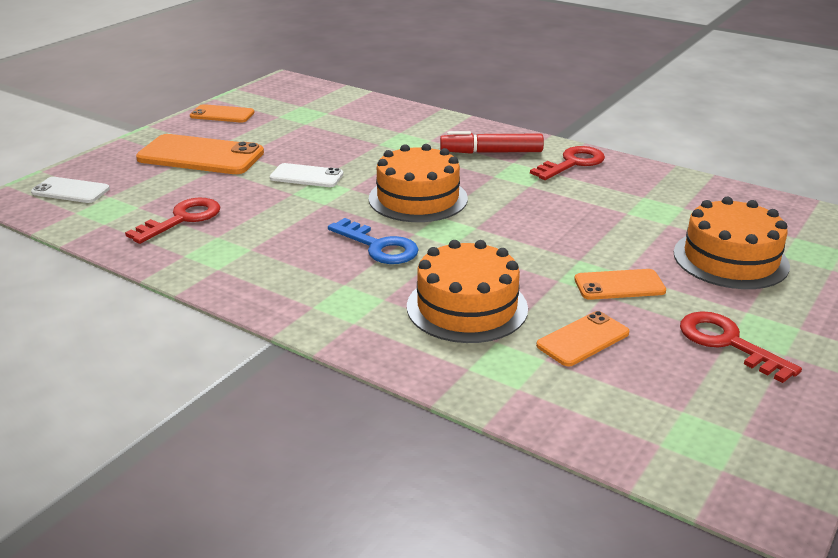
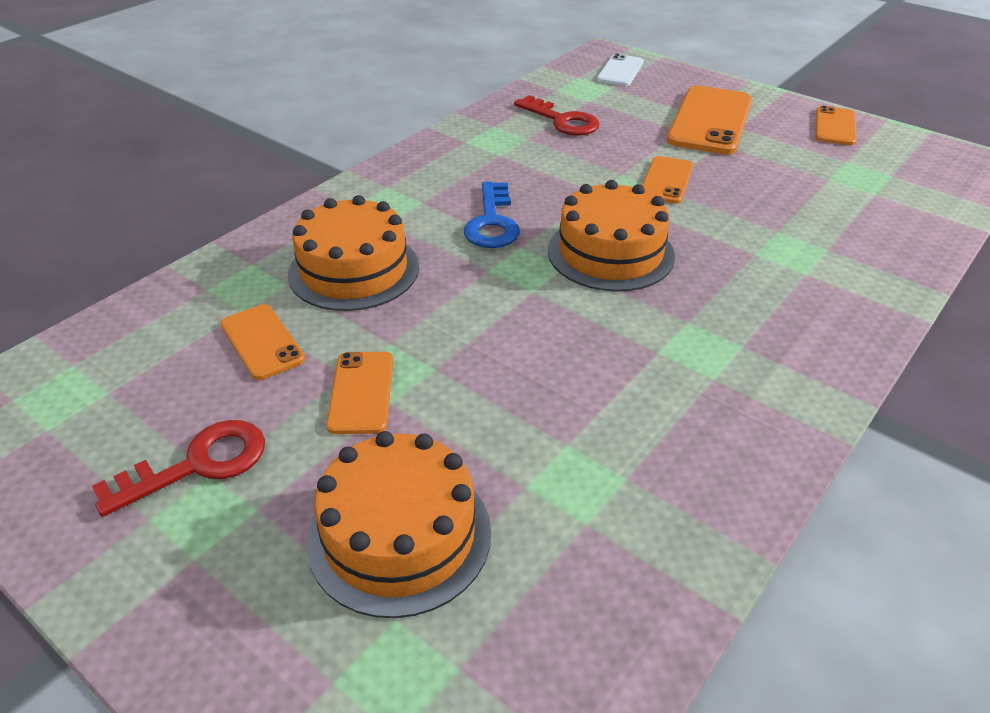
camera: 95 degrees right, 10 degrees up
white phone [270,163,343,187] -> orange phone [642,156,693,204]
blue key [328,218,419,264] -> blue key turned 45 degrees counterclockwise [464,182,520,248]
red marker [440,131,544,154] -> none
red key [530,146,605,180] -> none

